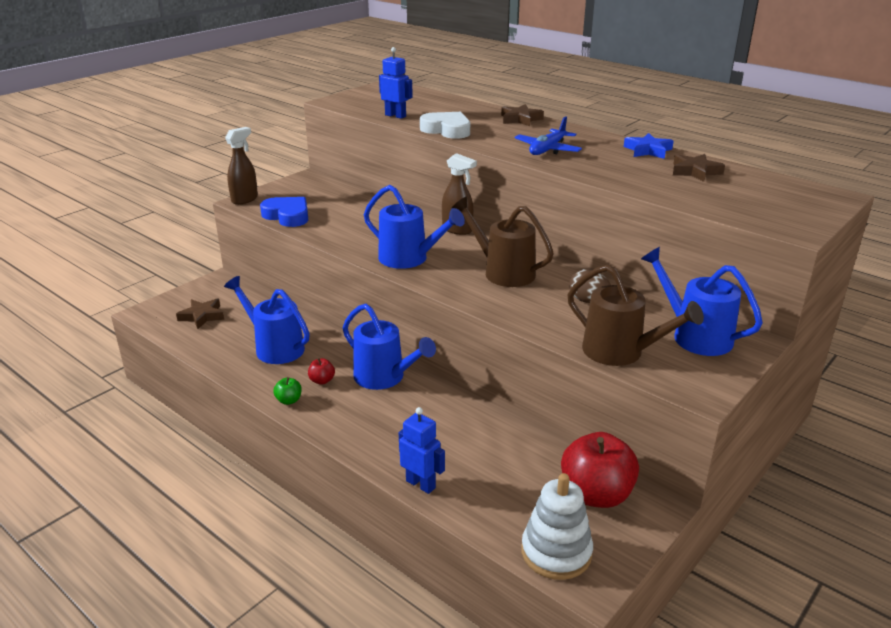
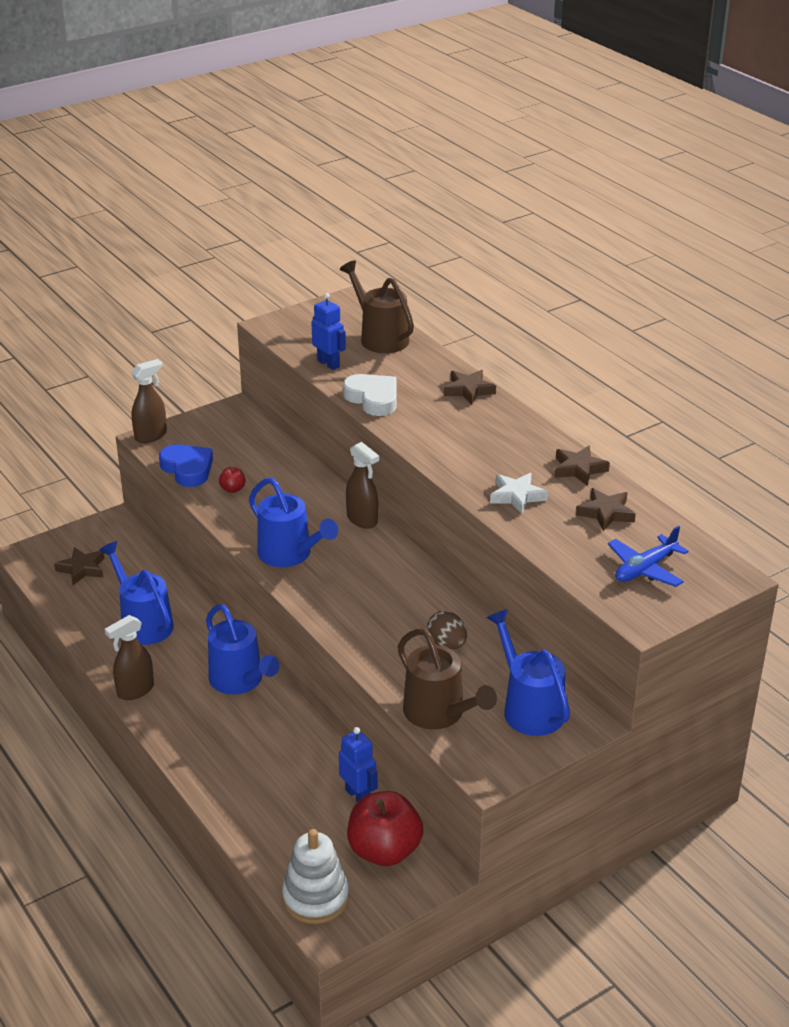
camera: 15 degrees right, 5 degrees up
green apple [273,377,302,405] -> brown spray bottle [105,615,154,700]
red apple [308,358,335,385] -> red apple moved to [219,466,246,493]
blue robot [399,407,445,494] -> blue robot moved to [339,727,378,802]
brown watering can [451,196,554,287] -> brown watering can moved to [340,260,414,353]
blue plane [515,116,582,155] -> blue plane moved to [608,526,689,587]
blue star [624,133,673,159] -> brown star [555,446,610,486]
none -> white star [490,473,548,514]

